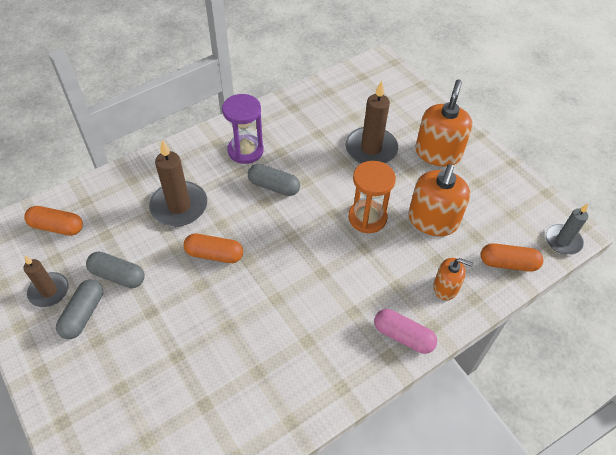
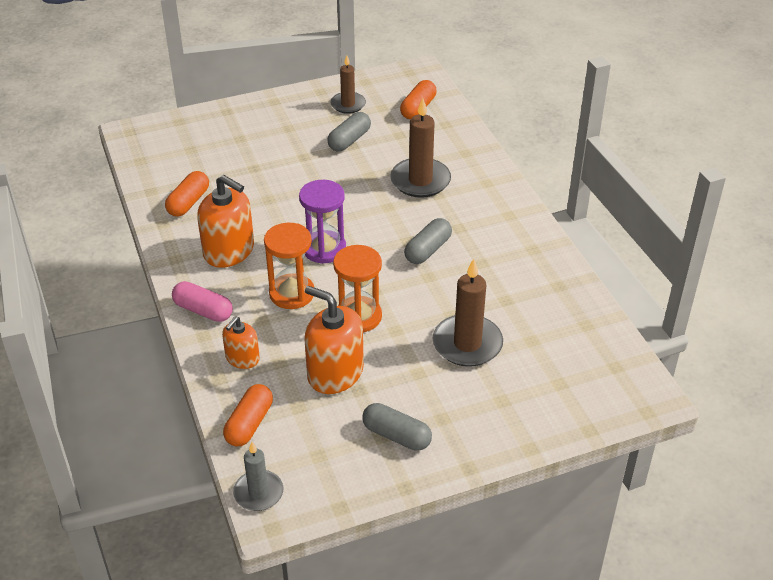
camera: 105 degrees right, 10 degrees down
grey capsule [56,279,103,339] -> grey capsule moved to [362,403,432,451]
orange capsule [183,234,243,263] -> orange capsule moved to [165,171,209,217]
purple hourglass [222,94,264,164] -> purple hourglass moved to [299,180,346,264]
pink capsule [374,309,437,354] -> pink capsule turned 75 degrees clockwise [172,281,233,322]
orange soap dispenser [415,79,472,167] -> orange soap dispenser moved to [197,175,254,268]
none -> orange hourglass [264,223,314,309]

